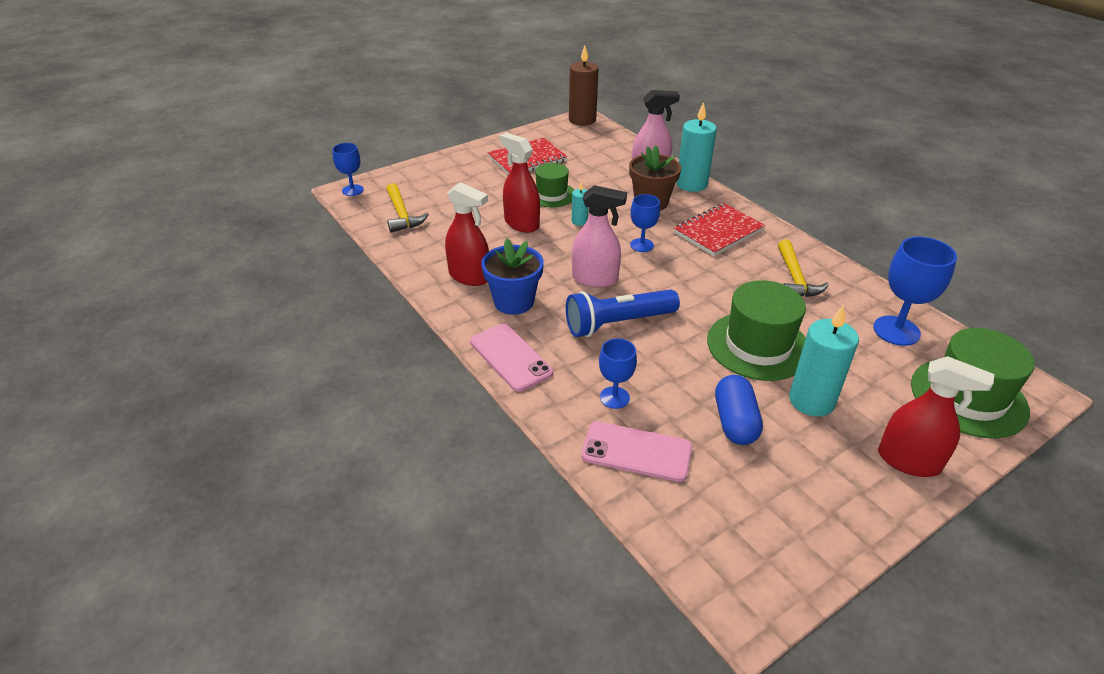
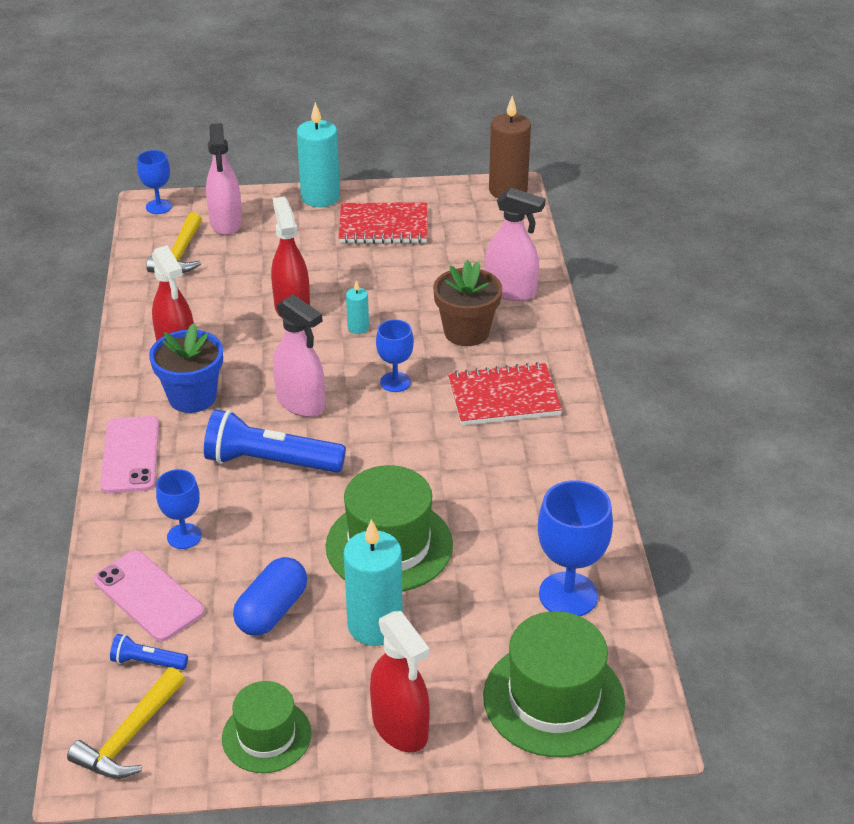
camera: 30 degrees right, 0 degrees up
green hat [535,163,574,207] -> green hat moved to [222,681,312,773]
turquoise candle [676,102,717,192] -> turquoise candle moved to [297,102,340,207]
yellow hammer [778,239,829,297] -> yellow hammer moved to [67,667,185,779]
none -> blue flashlight [110,634,188,670]
none -> pink spray bottle [206,123,242,235]

